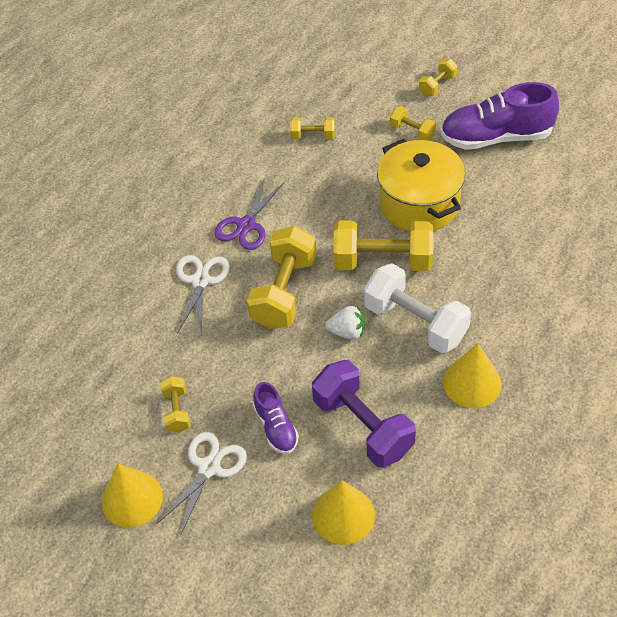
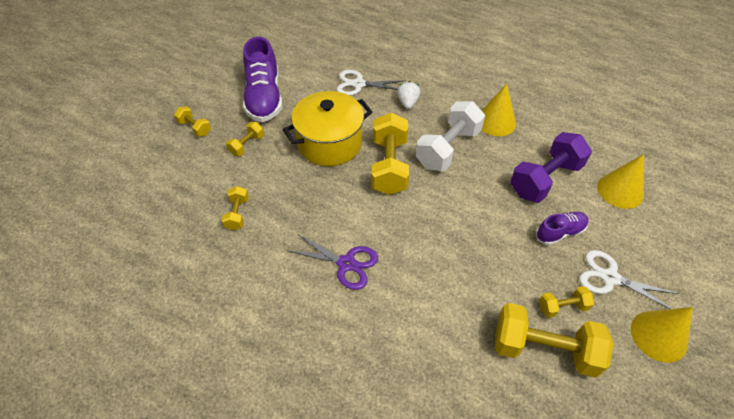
camera: 95 degrees left, 0 degrees up
white scissors [176,255,230,336] -> white scissors moved to [337,70,406,96]
yellow dumbbell [247,226,317,329] -> yellow dumbbell moved to [495,303,614,378]
white strawberry [325,306,365,340] -> white strawberry moved to [397,81,421,109]

